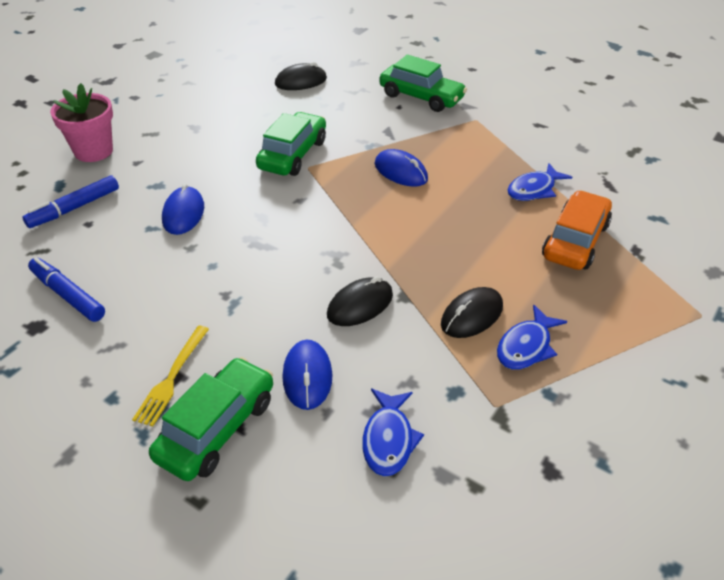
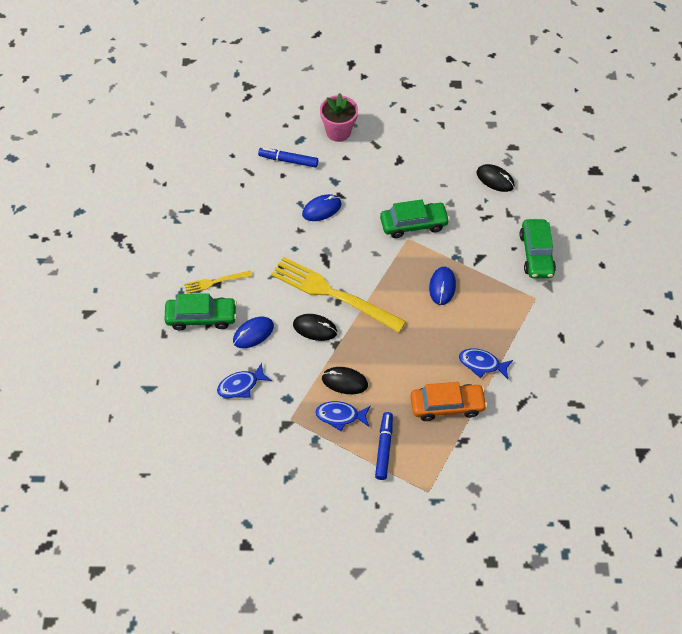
camera: 55 degrees right, 15 degrees up
blue marker [28,257,105,322] -> blue marker moved to [375,412,393,480]
none -> yellow fork [271,257,406,333]

